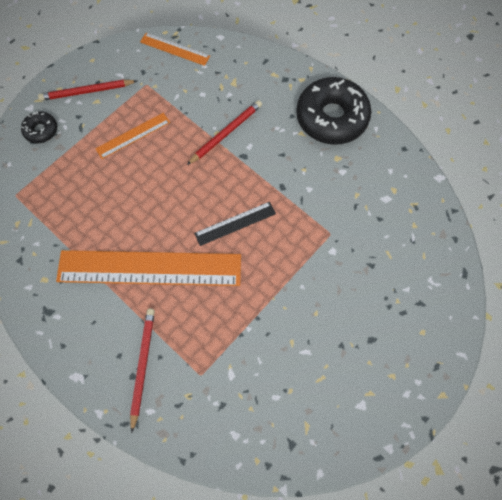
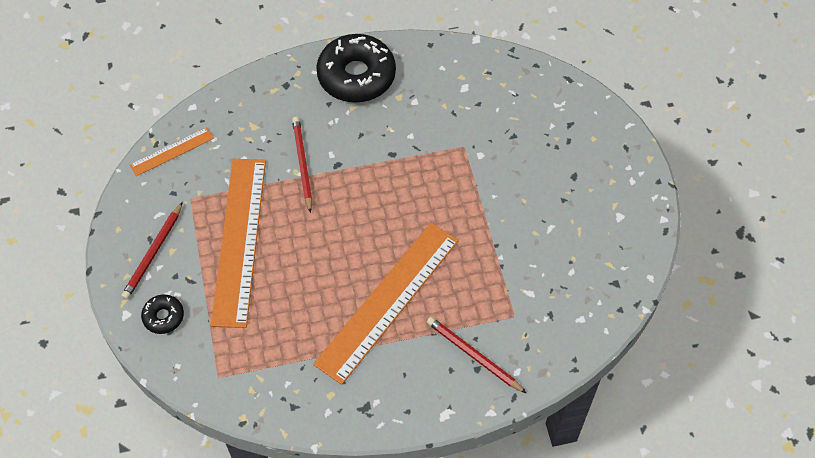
camera: 55 degrees left, 10 degrees down
orange ruler [95,113,170,159] -> orange ruler [211,159,266,328], size x2.12
black ruler [194,202,276,246] -> none

